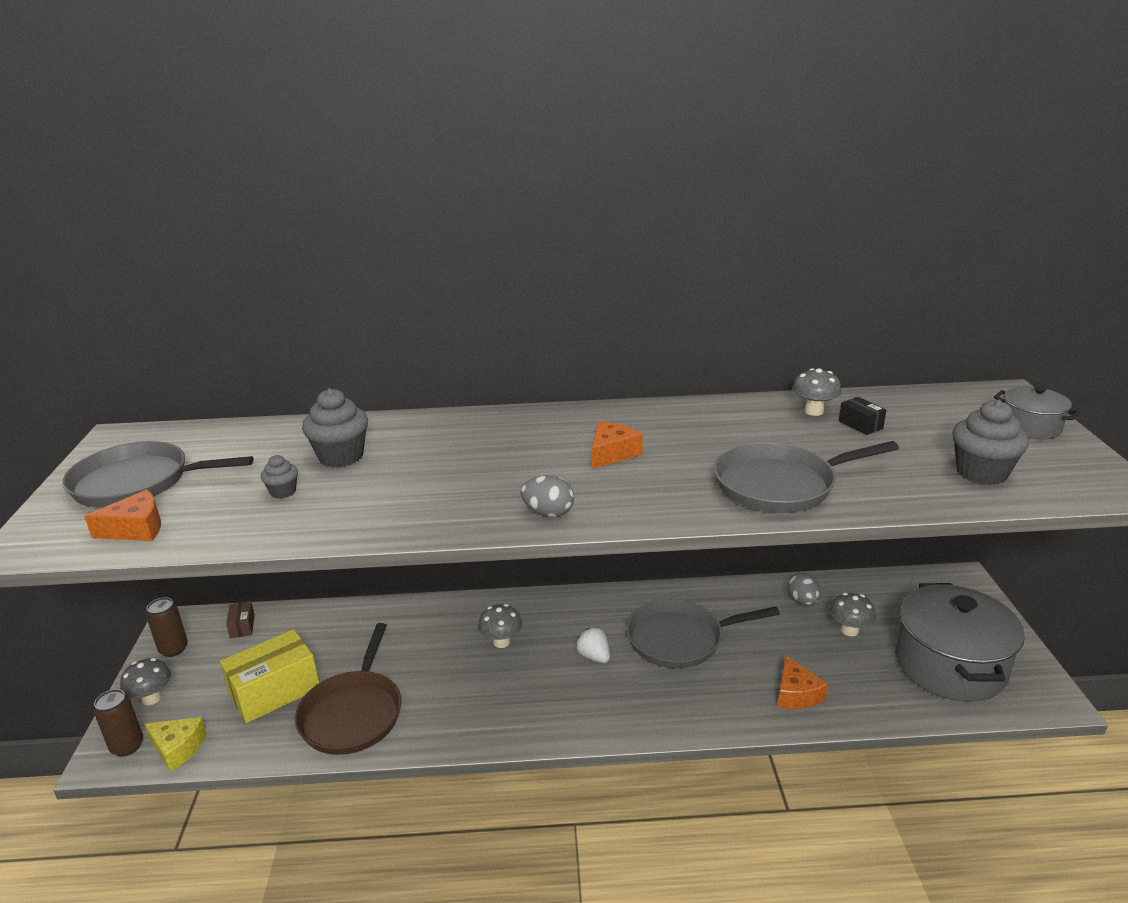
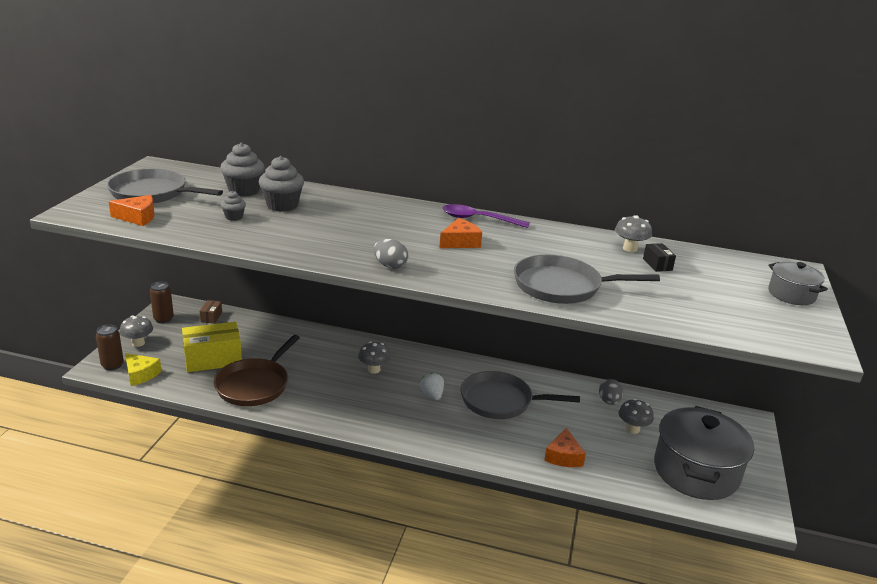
camera: 15 degrees right, 0 degrees up
grey cupcake [952,400,1029,485] -> grey cupcake moved to [220,143,265,197]
none -> purple spoon [442,204,530,228]

